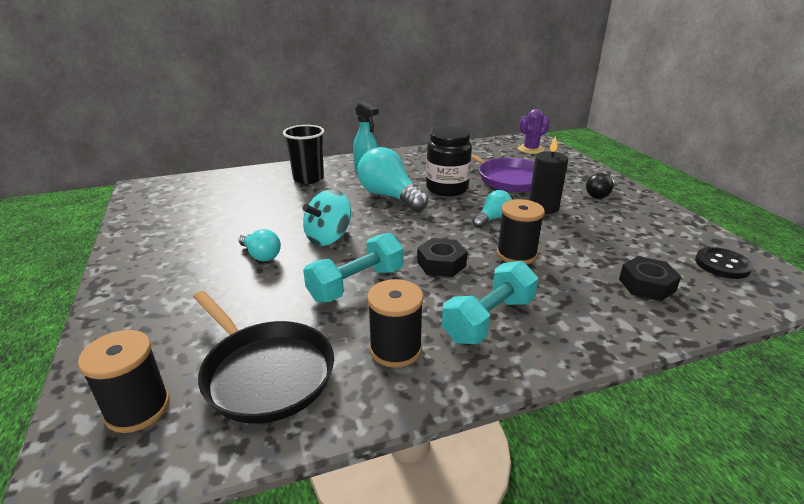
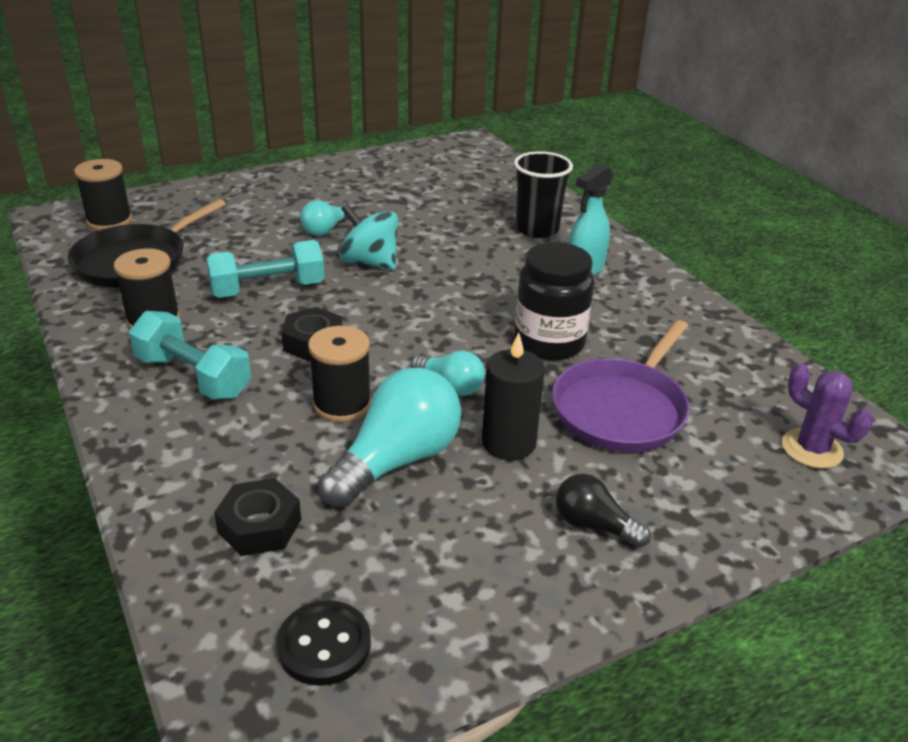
camera: 80 degrees right, 5 degrees up
turquoise dumbbell [303,233,404,302] -> turquoise dumbbell turned 60 degrees counterclockwise [206,240,325,298]
turquoise light bulb [358,147,428,212] -> turquoise light bulb moved to [318,368,461,508]

